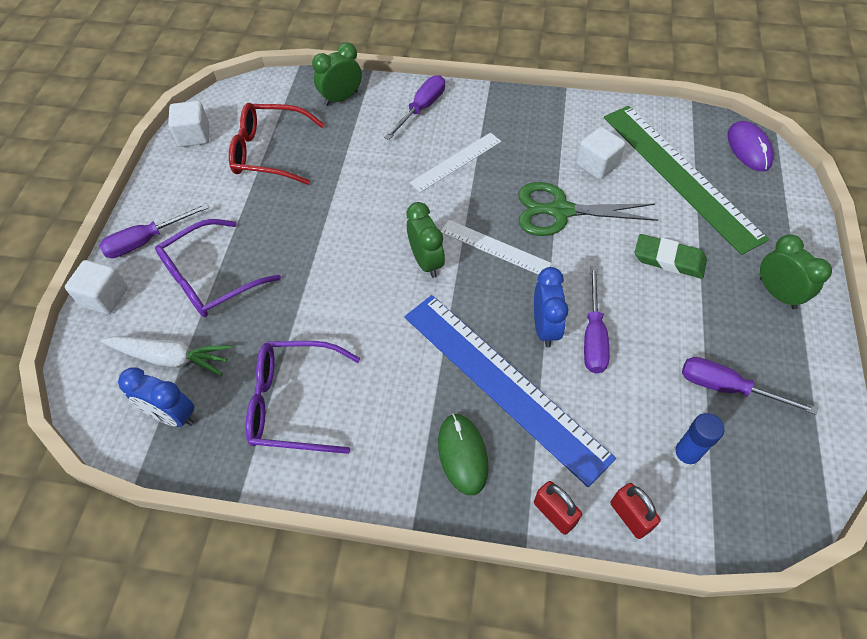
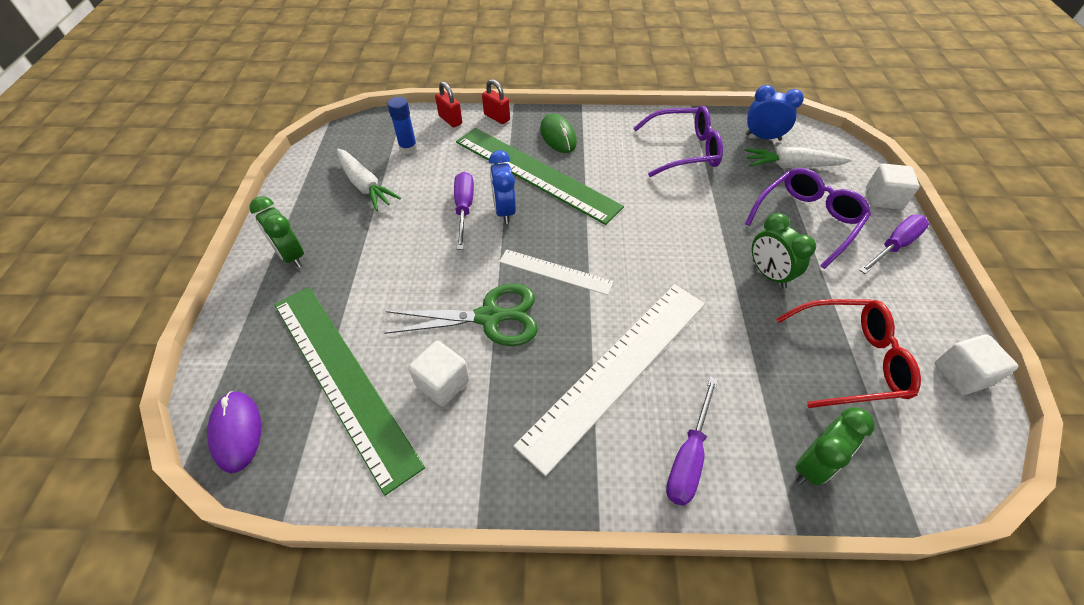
camera: 170 degrees right, 5 degrees down
blue ruler [404,295,616,487] -> green ruler [456,128,624,225]
green clock [406,202,445,278] -> green clock moved to [752,213,816,289]
white ruler [410,133,501,193] -> white ruler [513,284,705,476], size x1.94
green eraser [635,234,707,279] -> none
purple screwdriver [682,357,818,415] -> white carrot [337,149,401,211]

